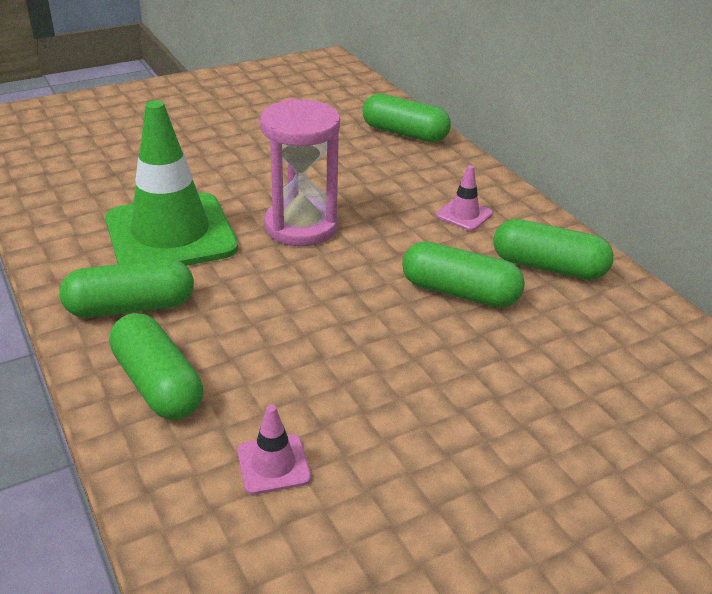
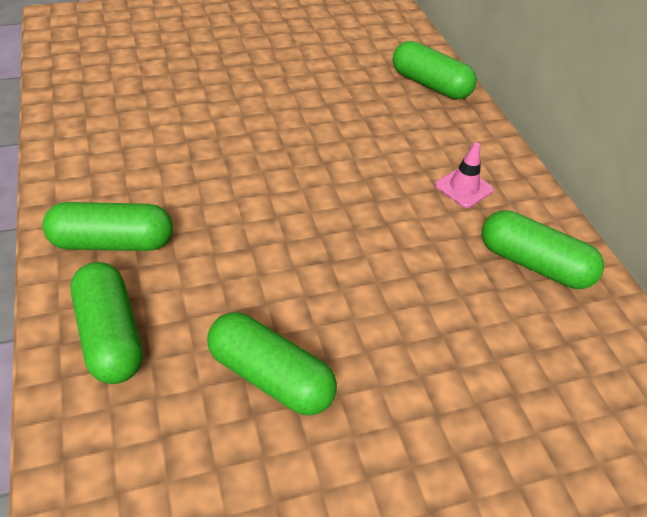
camera: 10 degrees right, 10 degrees up
green traffic cone [105,100,238,266] -> none
pink traffic cone [237,405,311,495] -> none
pink hourglass [260,99,340,246] -> none
green capsule [402,241,525,308] -> green capsule moved to [207,312,337,416]

